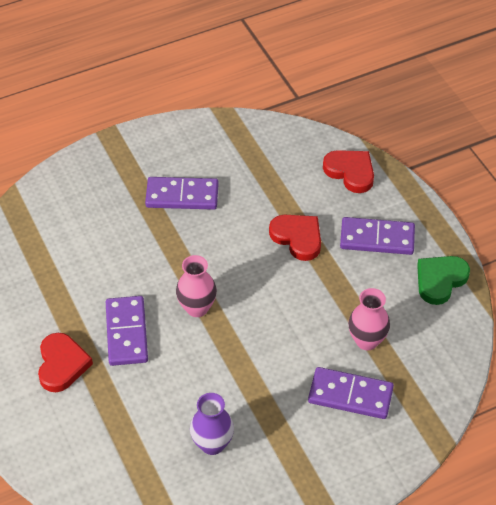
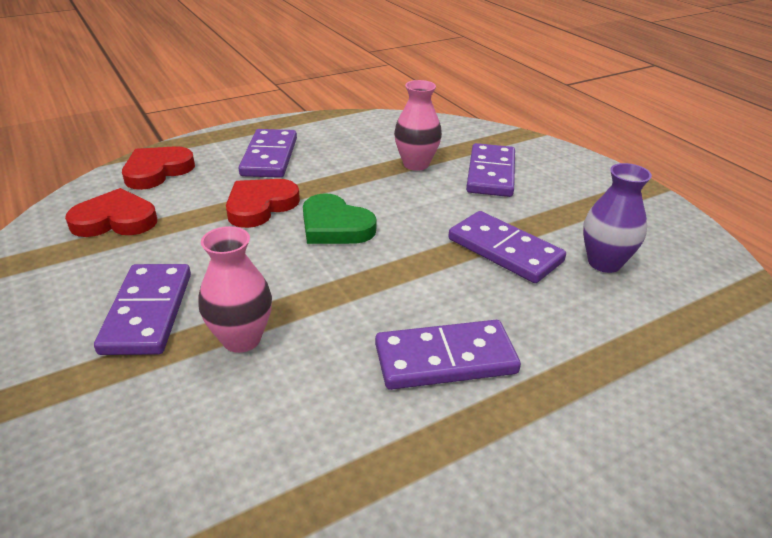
camera: 95 degrees left, 15 degrees down
red heart [38,333,93,392] -> red heart moved to [65,188,157,237]
pink vase [176,255,217,317] -> pink vase moved to [198,226,272,353]
green heart [417,256,470,305] -> green heart moved to [303,193,377,244]
none -> purple domino [448,211,566,283]

